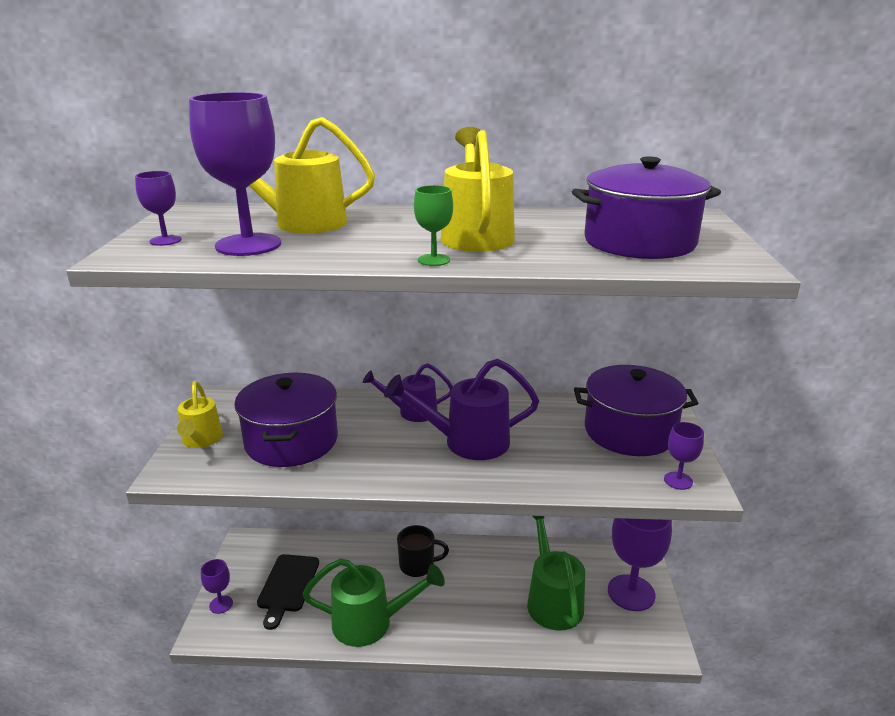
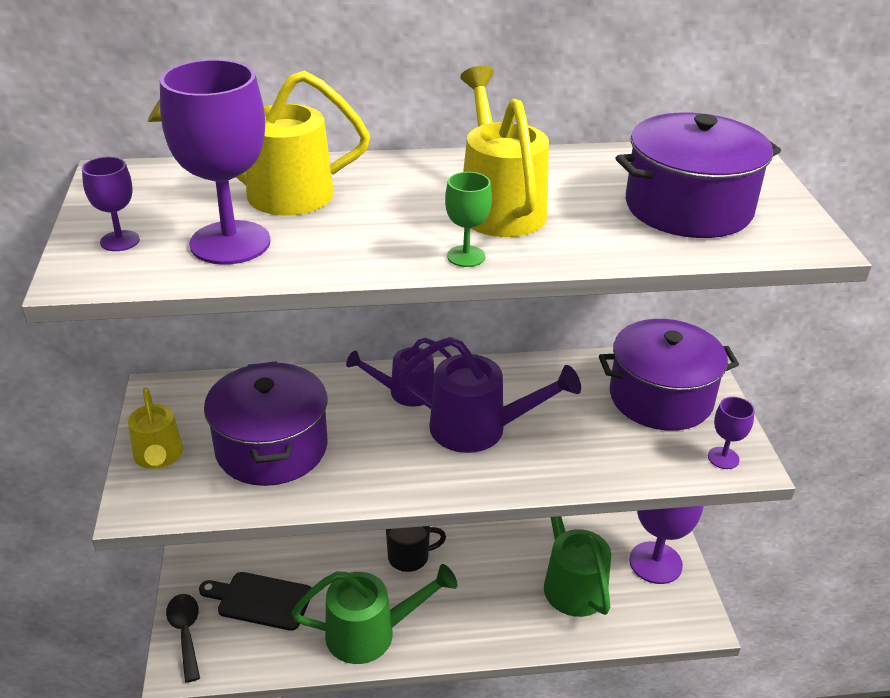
camera: 10 degrees left, 10 degrees up
purple goblet [201,559,233,614] -> black spoon [166,594,200,683]
black cutting board [257,554,319,630] -> black cutting board turned 105 degrees clockwise [199,572,311,631]
purple watering can [384,359,539,460] -> purple watering can turned 150 degrees counterclockwise [399,337,581,453]

